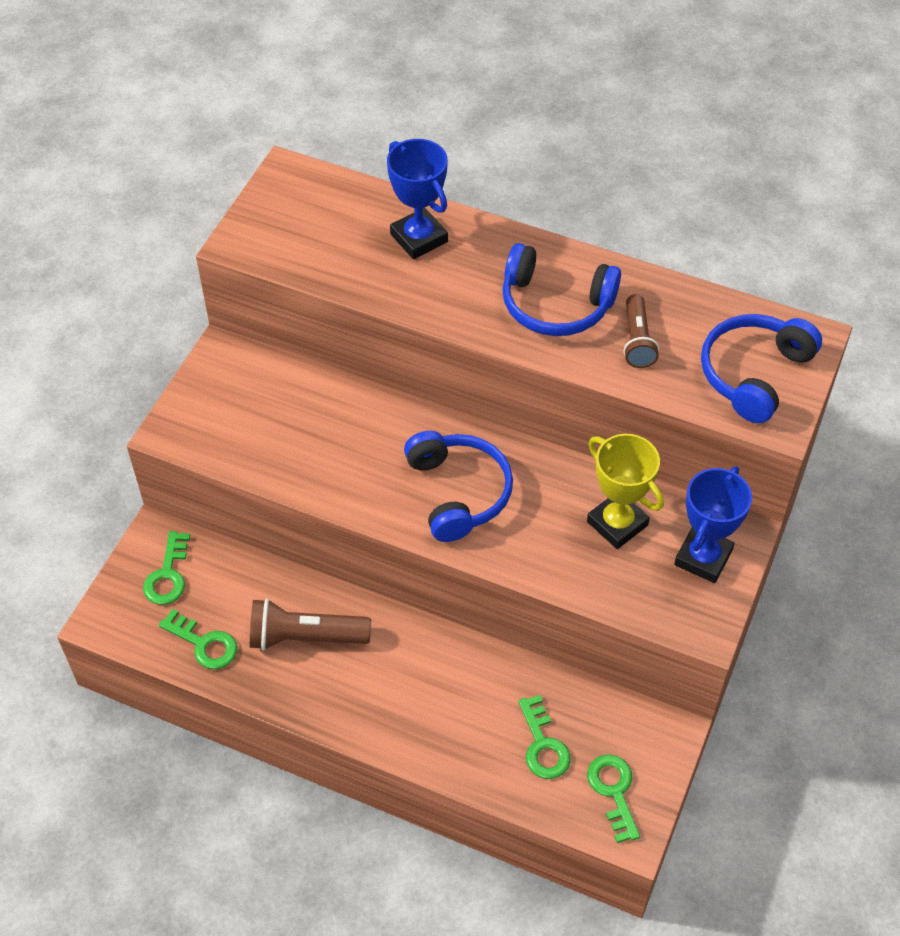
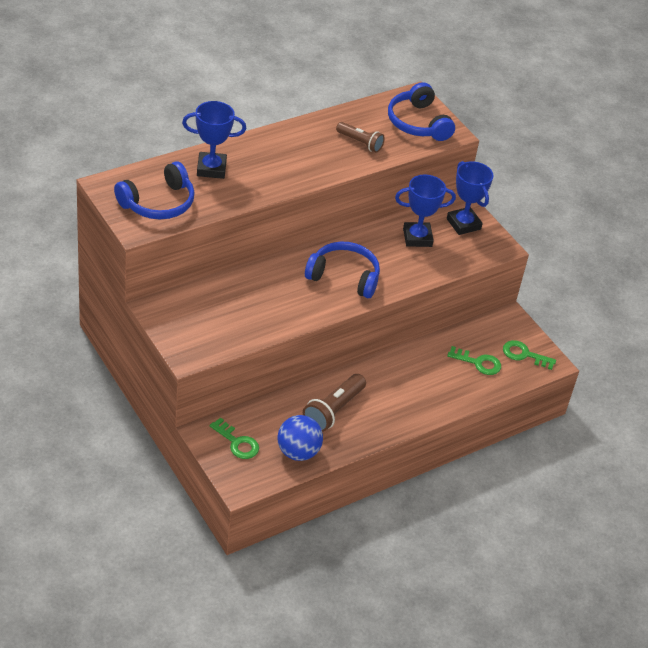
camera: 60 degrees left, 10 degrees down
green key [159,609,237,669] -> blue ball [277,415,323,461]
blue headphones [502,243,621,336] -> blue headphones moved to [114,161,195,219]
yellow trophy [587,434,664,549] -> blue trophy [395,174,456,247]

